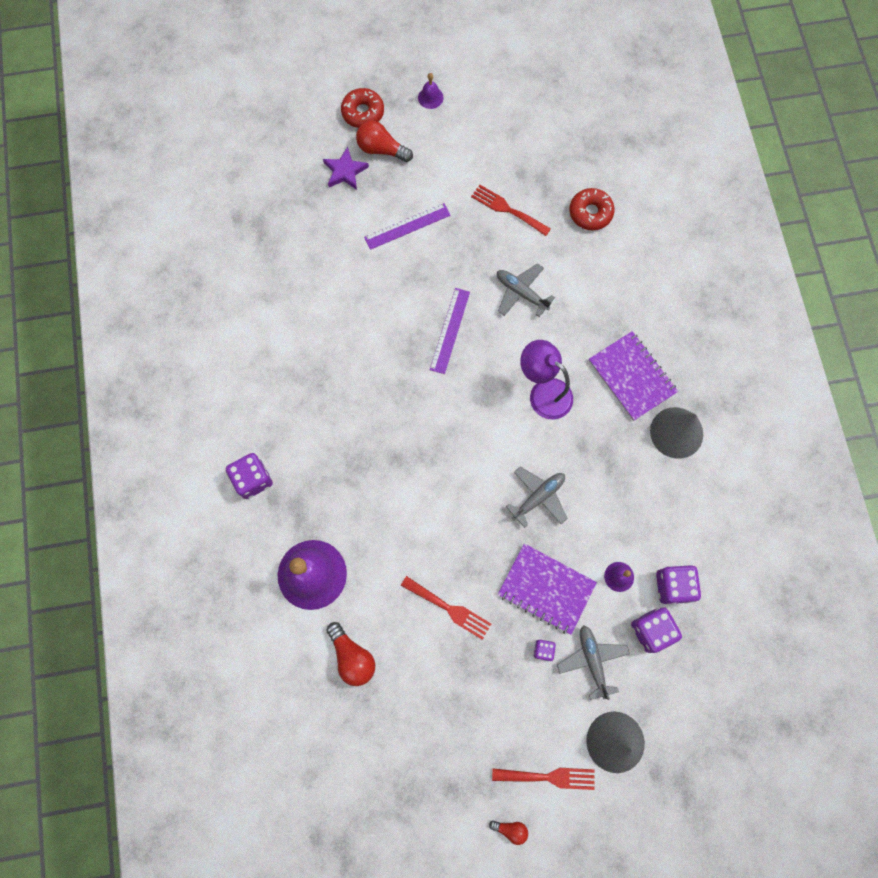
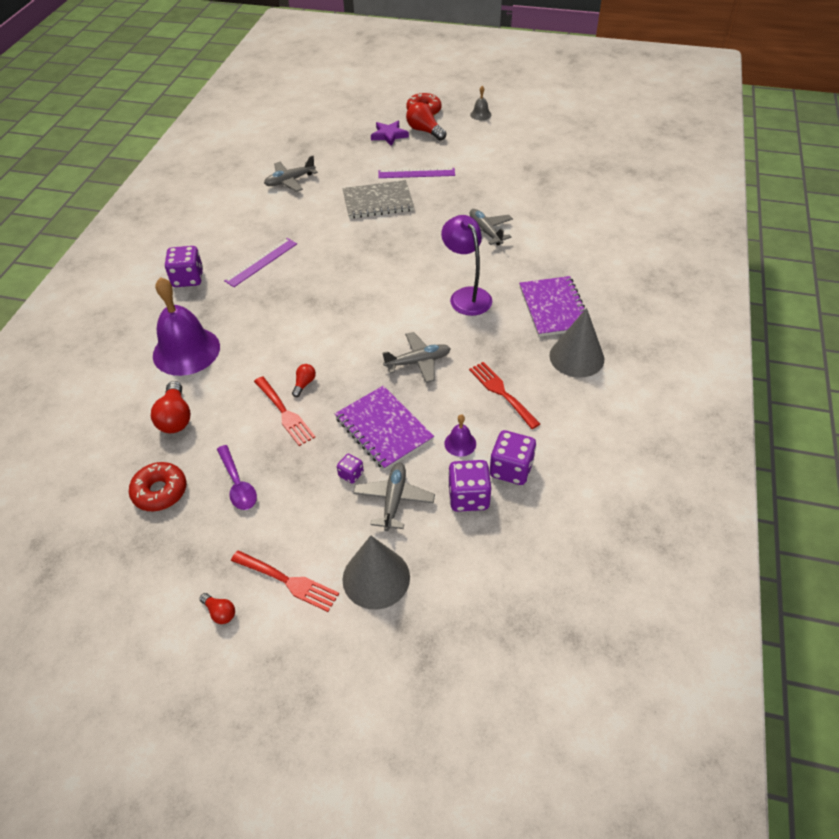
camera: 25 degrees right, 25 degrees down
purple bell [418,73,444,109] -> grey bell [470,86,491,120]
purple ruler [430,288,470,374] -> purple ruler moved to [224,238,297,287]
red fork [471,185,551,236] -> red fork moved to [469,362,540,429]
red donut [569,188,615,230] -> red donut moved to [129,462,186,511]
none -> purple spoon [217,445,257,510]
none -> grey plane [264,156,318,192]
none -> red light bulb [292,364,316,397]
none -> grey notebook [342,180,414,219]

